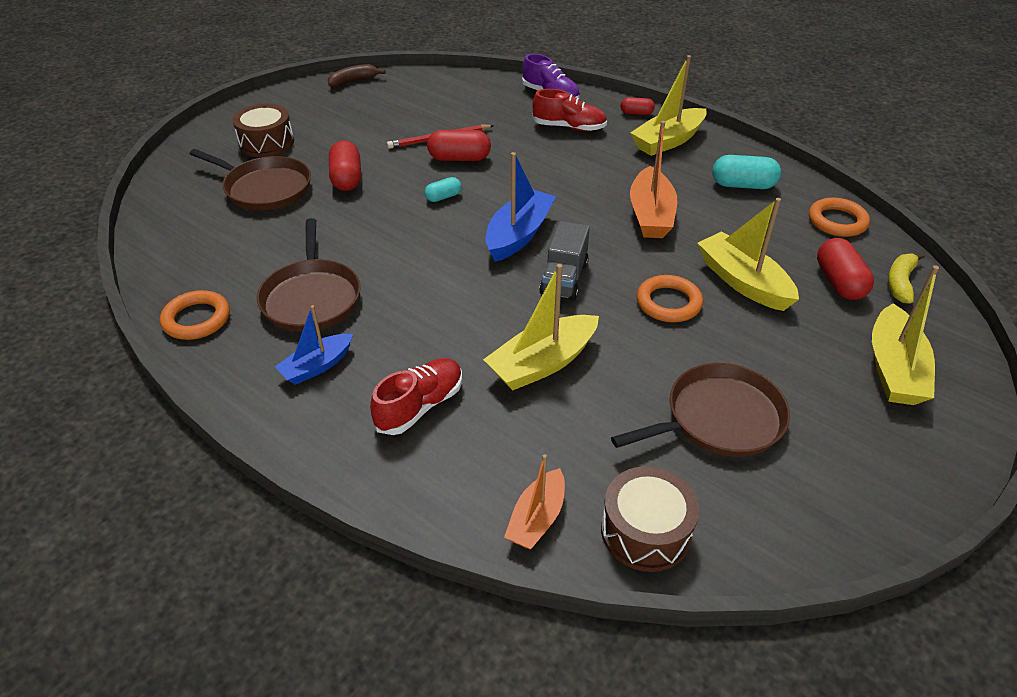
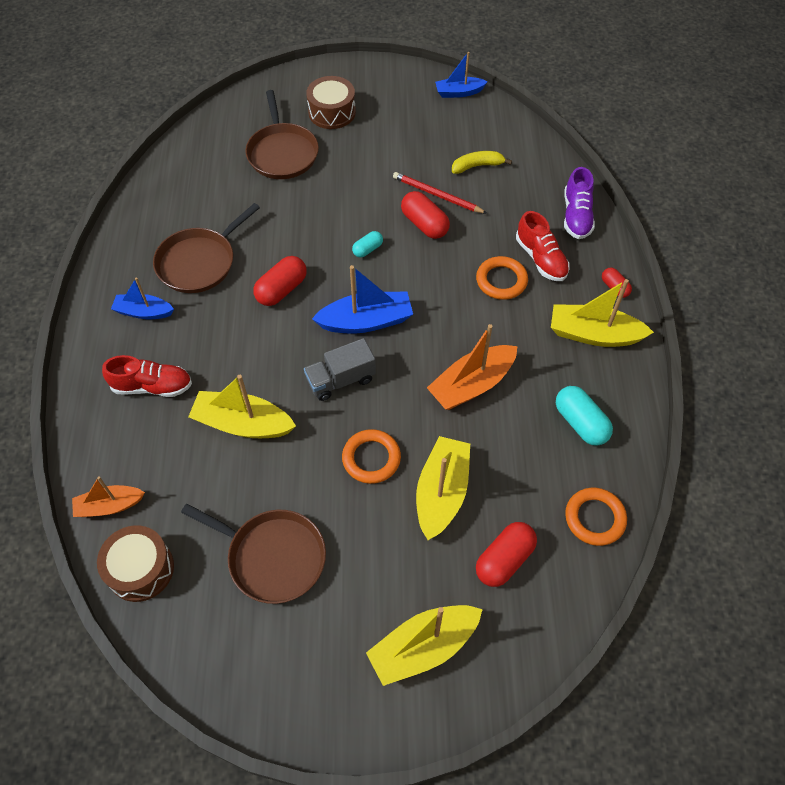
camera: 50 degrees right, 15 degrees up
orange ring [160,290,230,340] -> orange ring moved to [476,256,528,300]
brown banana [328,64,386,87] -> blue boat [435,52,488,98]
red capsule [329,140,361,191] -> red capsule moved to [253,256,307,306]
turquoise capsule [425,177,461,202] -> turquoise capsule turned 60 degrees counterclockwise [352,231,383,257]
yellow banana [888,253,925,304] -> yellow banana moved to [452,151,512,174]

